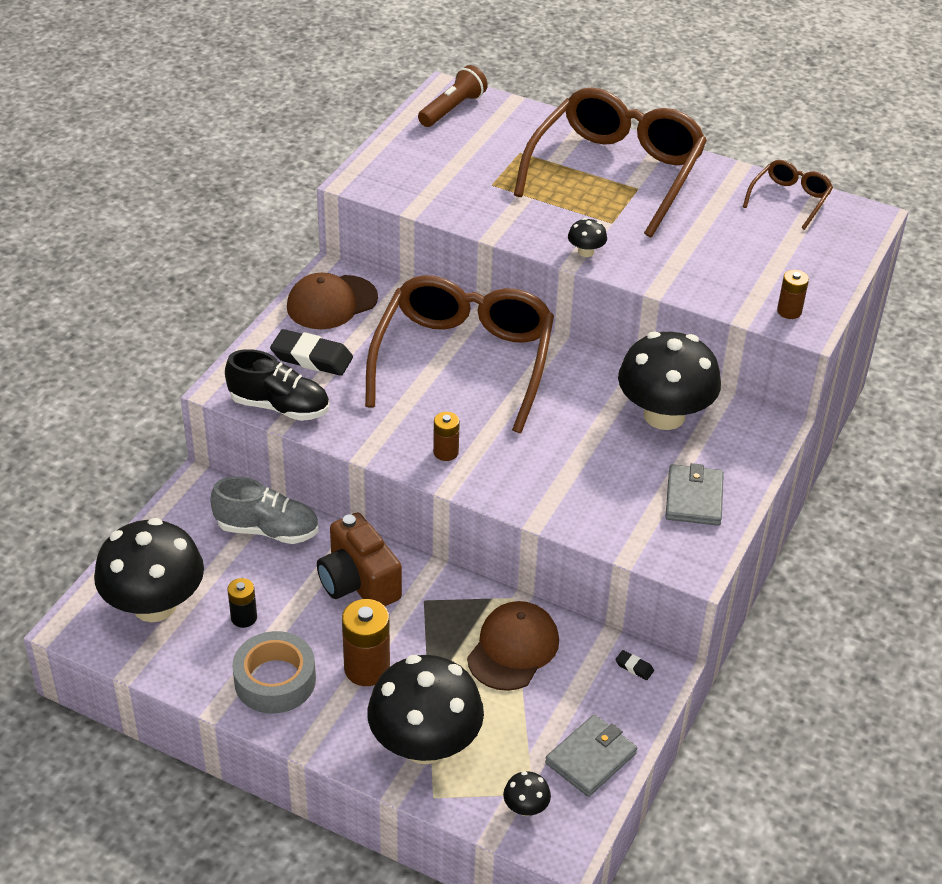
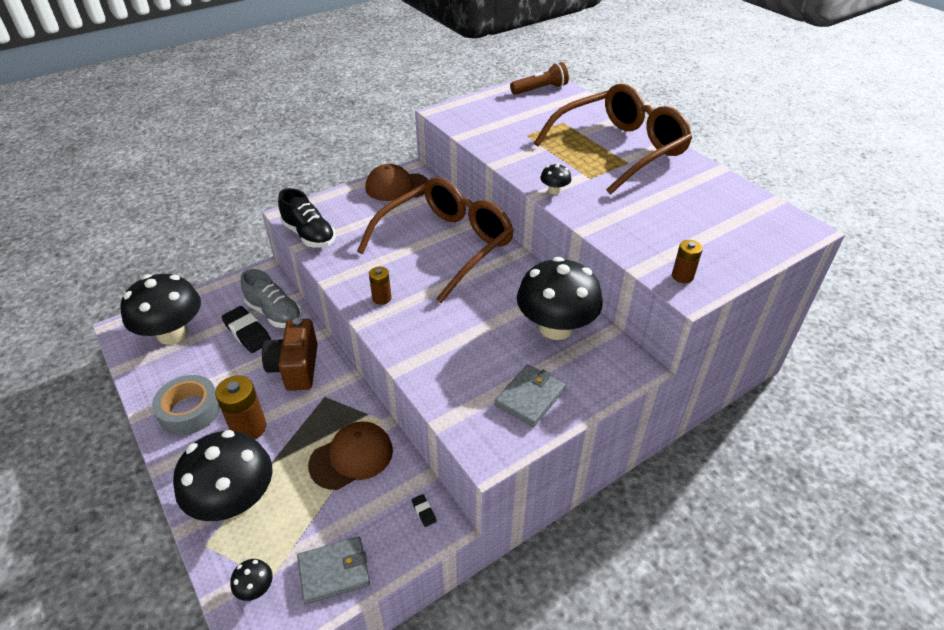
camera: 30 degrees right, 0 degrees up
black battery [228,578,257,628] -> none
black eraser [270,329,353,376] -> black eraser moved to [221,306,271,353]
brown glasses [743,160,833,230] -> none

